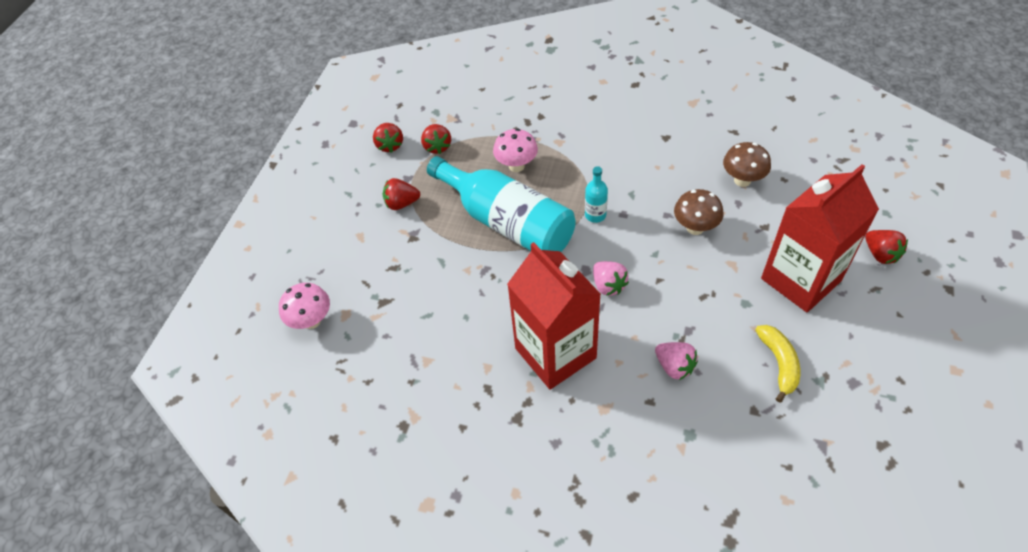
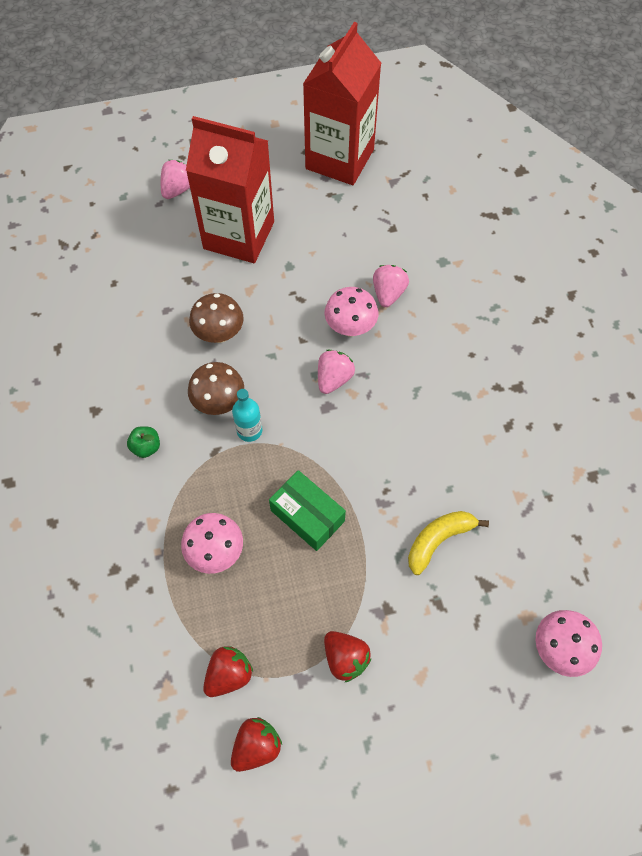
camera: 125 degrees left, 10 degrees up
turquoise bottle [427,156,576,252] -> green box [269,470,346,551]
red carton [507,242,601,390] -> red carton moved to [303,22,381,185]
brown mushroom [723,142,771,187] -> brown mushroom moved to [188,362,244,415]
yellow banana [755,325,800,403] -> yellow banana moved to [408,511,489,575]
red strawberry [865,230,908,264] -> pink strawberry [161,160,190,199]
none -> green apple [127,426,160,458]
none -> pink mushroom [325,287,378,337]

